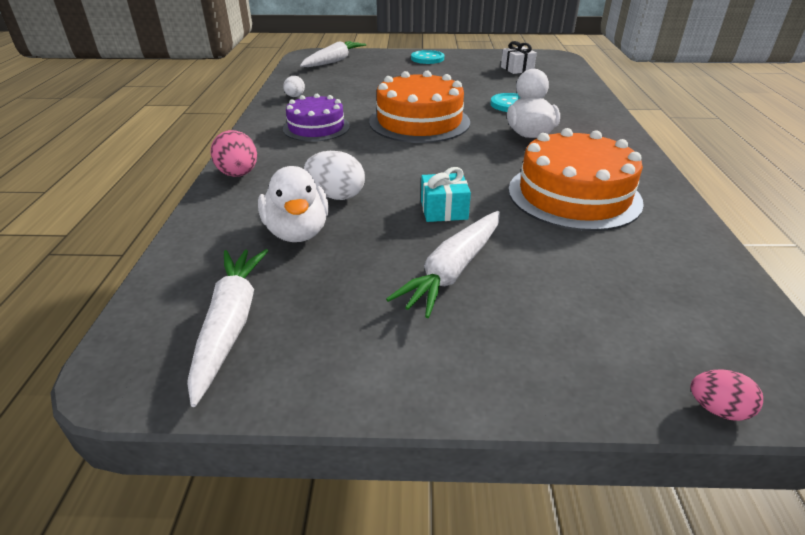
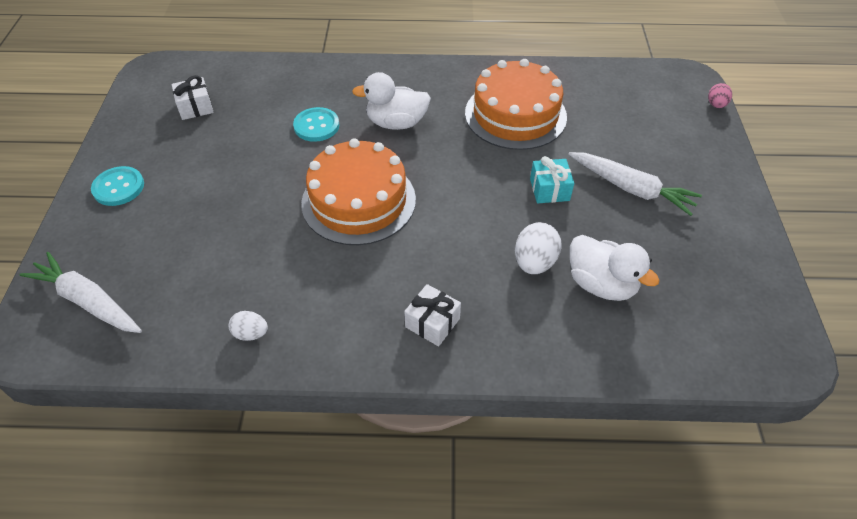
camera: 90 degrees left, 15 degrees up
white carrot [187,249,268,407] -> none
pink egg [210,130,257,177] -> none
white duck [258,166,329,242] -> white duck turned 60 degrees clockwise [570,235,660,301]
purple cake [283,94,350,142] -> none
none -> white gift [404,284,461,346]

